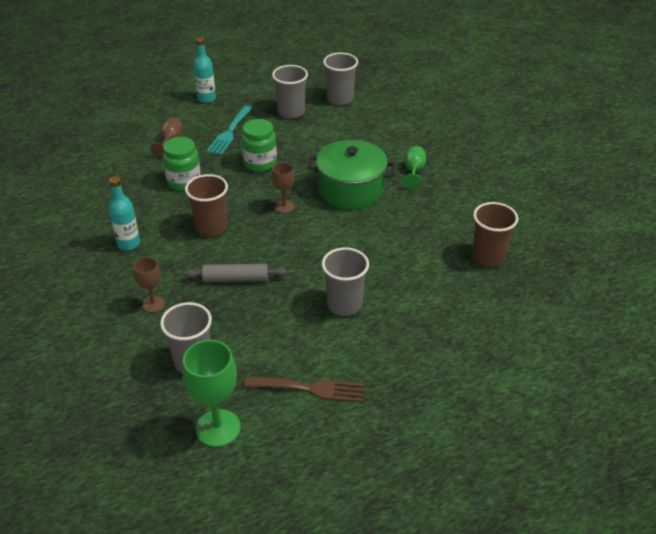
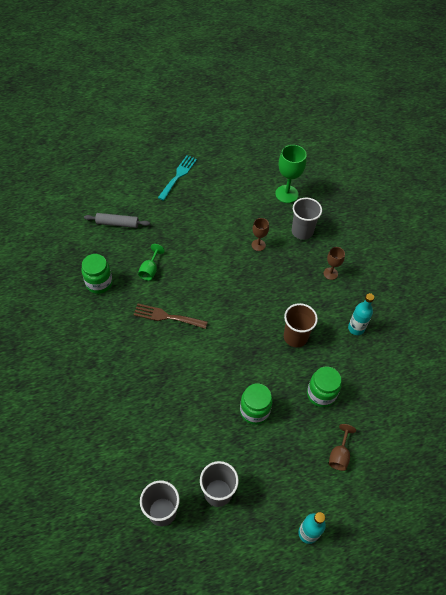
camera: 175 degrees left, 15 degrees up
grey rolling pin [183,264,287,282] -> grey rolling pin moved to [84,213,150,228]
turquoise fork [207,106,252,155] -> turquoise fork moved to [158,155,197,201]
brown fork [244,376,364,402] -> brown fork moved to [133,304,208,329]
brown goblet [272,163,295,213] -> brown goblet moved to [252,218,269,251]
green pot [308,140,396,209] -> none
grey cup [322,247,369,316] -> none
green goblet [403,146,426,189] -> green goblet moved to [138,244,165,281]
brown cup [472,202,518,267] -> green jar [81,254,113,294]

